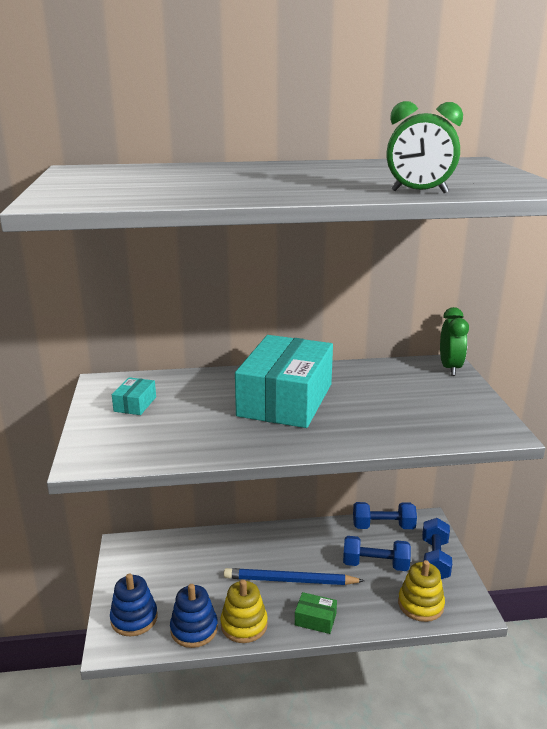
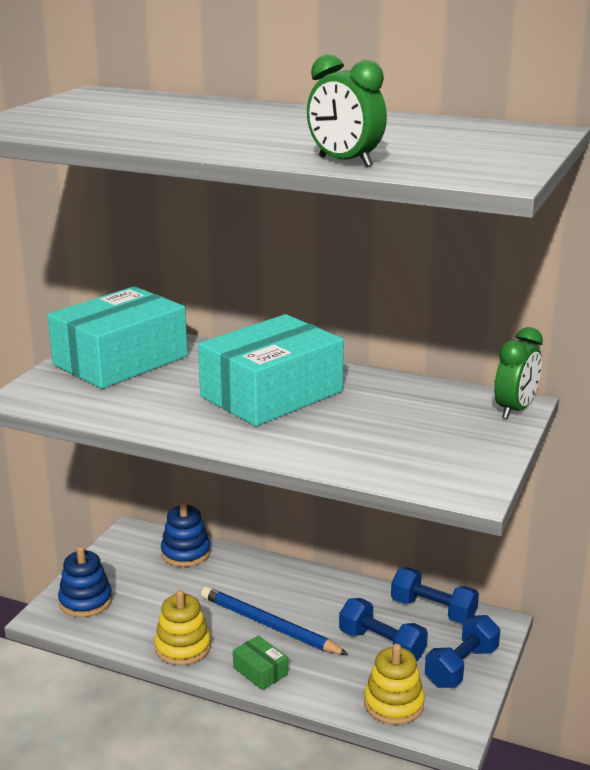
camera: 30 degrees right, 0 degrees up
turquoise box [112,377,156,415] -> turquoise box [47,286,188,389], size x2.48
blue stacking toy [170,584,218,648] -> blue stacking toy moved to [161,500,210,567]

